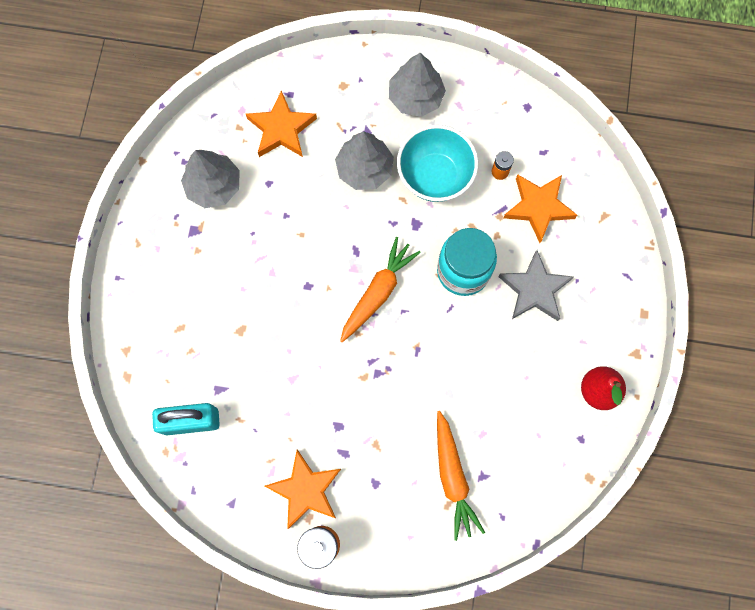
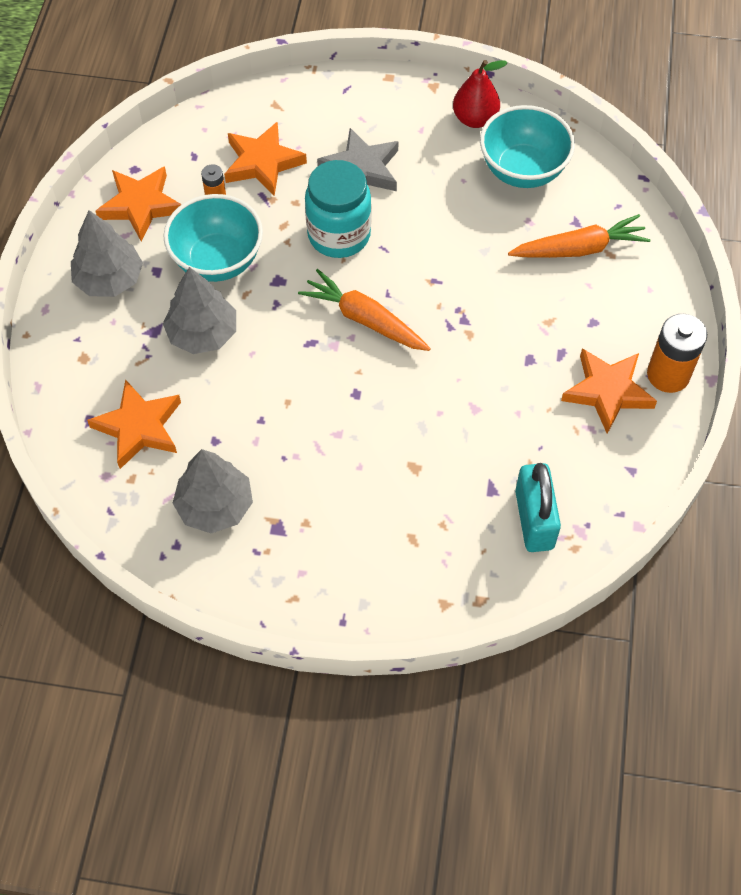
camera: 90 degrees left, 15 degrees down
none -> orange star [96,166,182,242]
none -> turquoise bowl [480,105,575,188]

